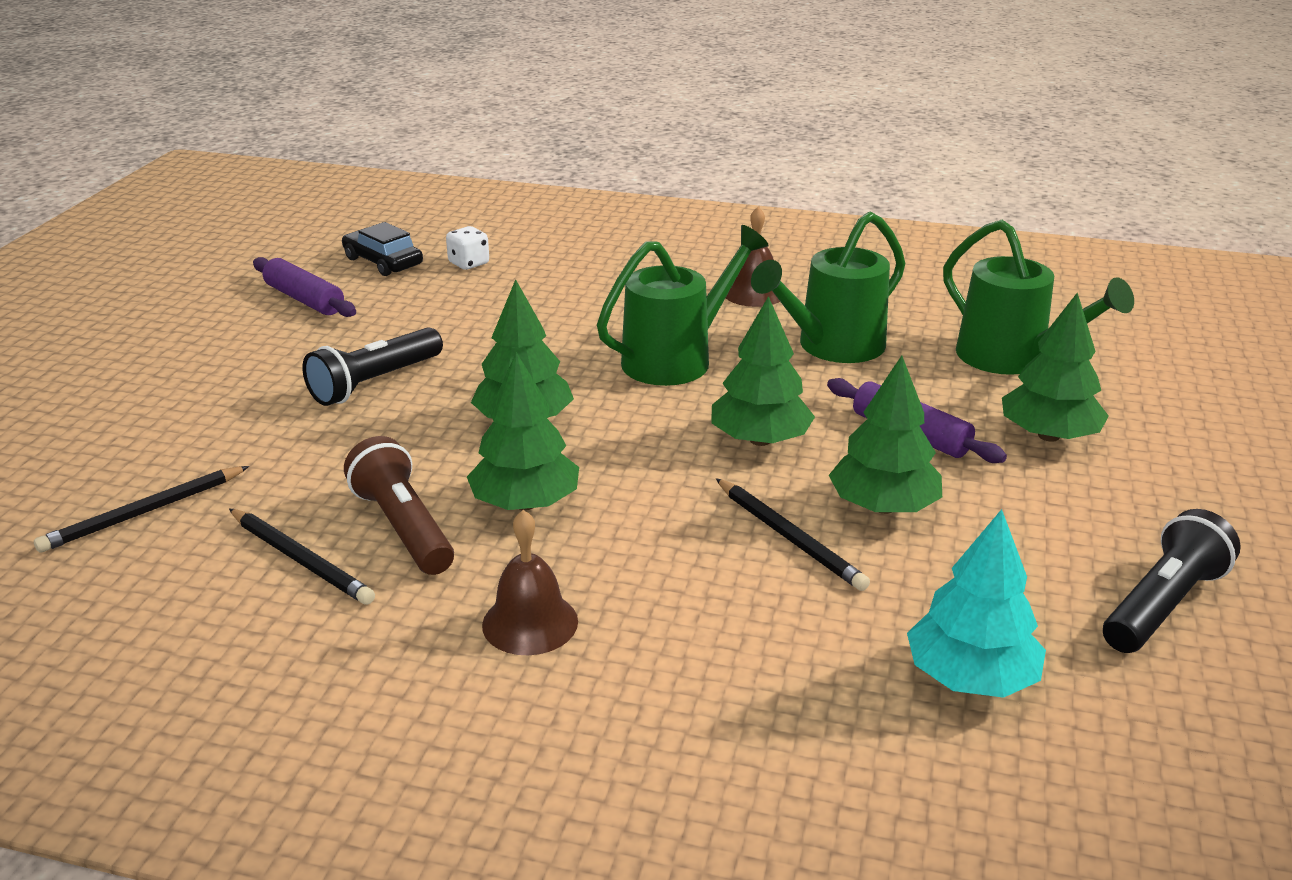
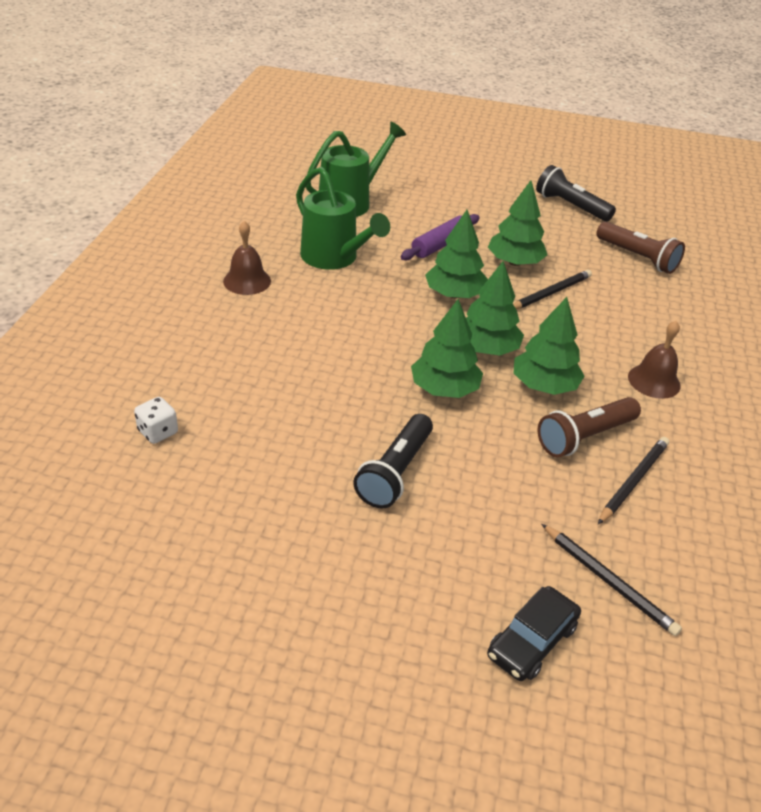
camera: 95 degrees left, 10 degrees up
purple rolling pin [253,257,356,317] -> none
black flashlight [303,327,443,406] -> black flashlight turned 75 degrees clockwise [353,414,433,509]
black car [342,222,423,276] -> black car moved to [487,586,581,681]
green watering can [597,225,769,386] -> none
turquoise tree [907,509,1046,698] -> brown flashlight [597,222,685,274]
green tree [1002,293,1109,442] -> green tree moved to [466,261,524,356]

